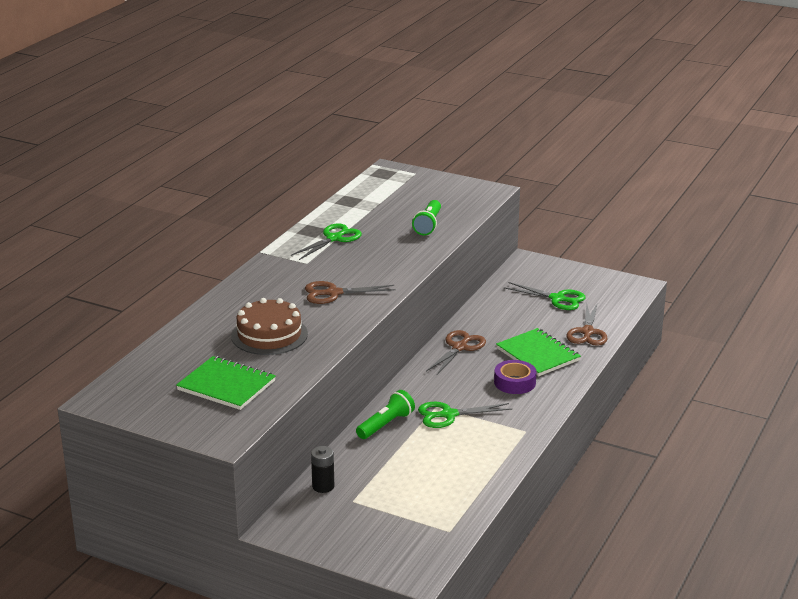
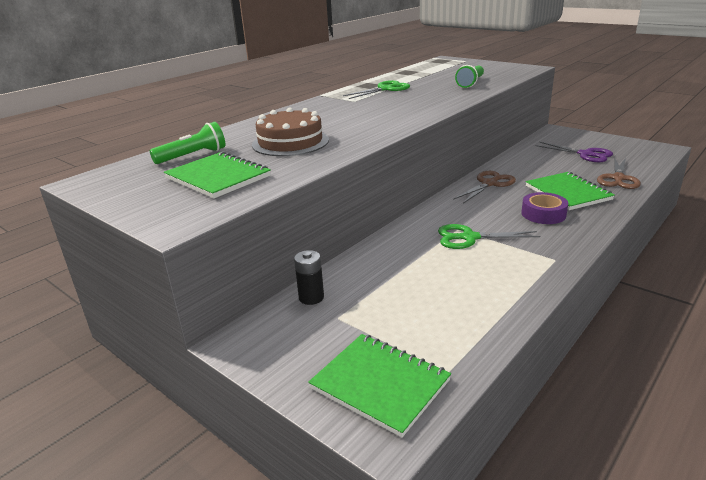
camera: 15 degrees right, 0 degrees up
brown scissors [305,281,396,304] -> none
green flashlight [356,390,415,439] -> green flashlight moved to [150,122,225,164]
green scissors [504,282,586,310] -> purple scissors [536,142,613,162]
none -> green notebook [308,334,451,437]

